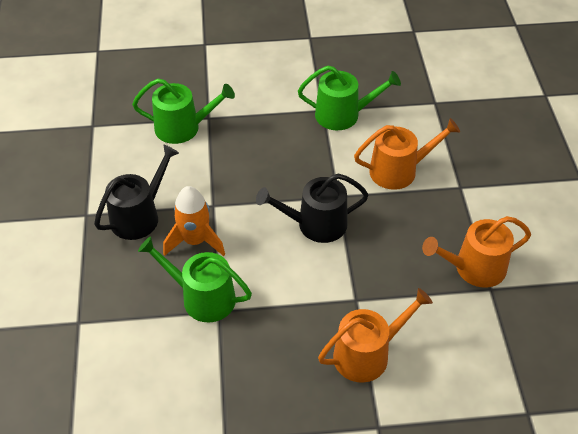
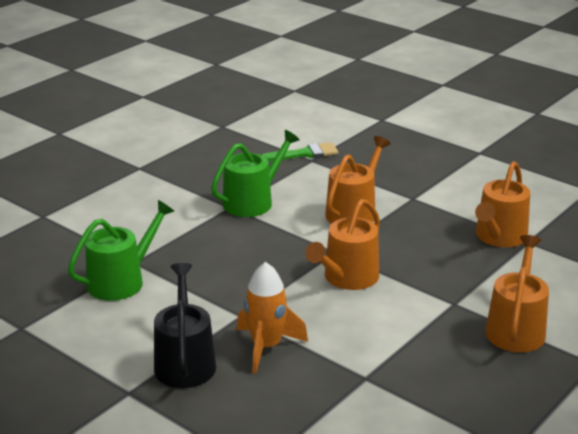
camera: 45 degrees left, 20 degrees down
green watering can [138,237,252,323] -> none
black watering can [256,174,368,243] -> orange watering can [305,199,380,290]
none -> green brush [262,142,338,161]

